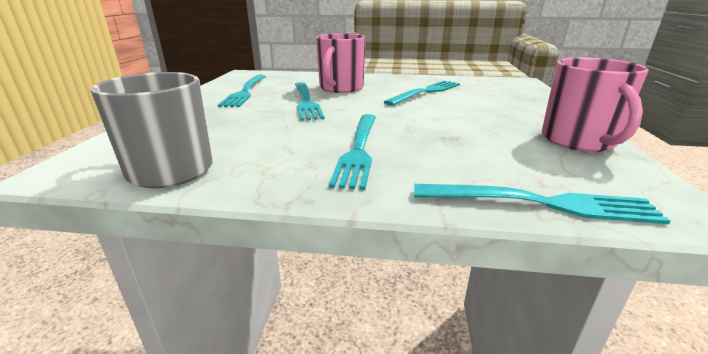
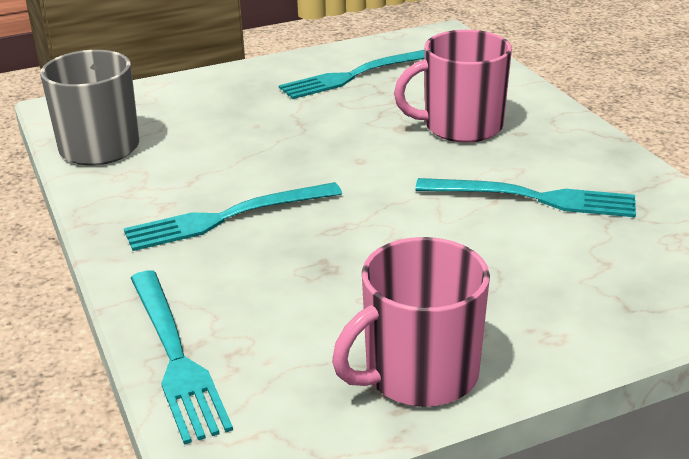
camera: 60 degrees right, 5 degrees up
turquoise fork [295,82,325,121] -> none

